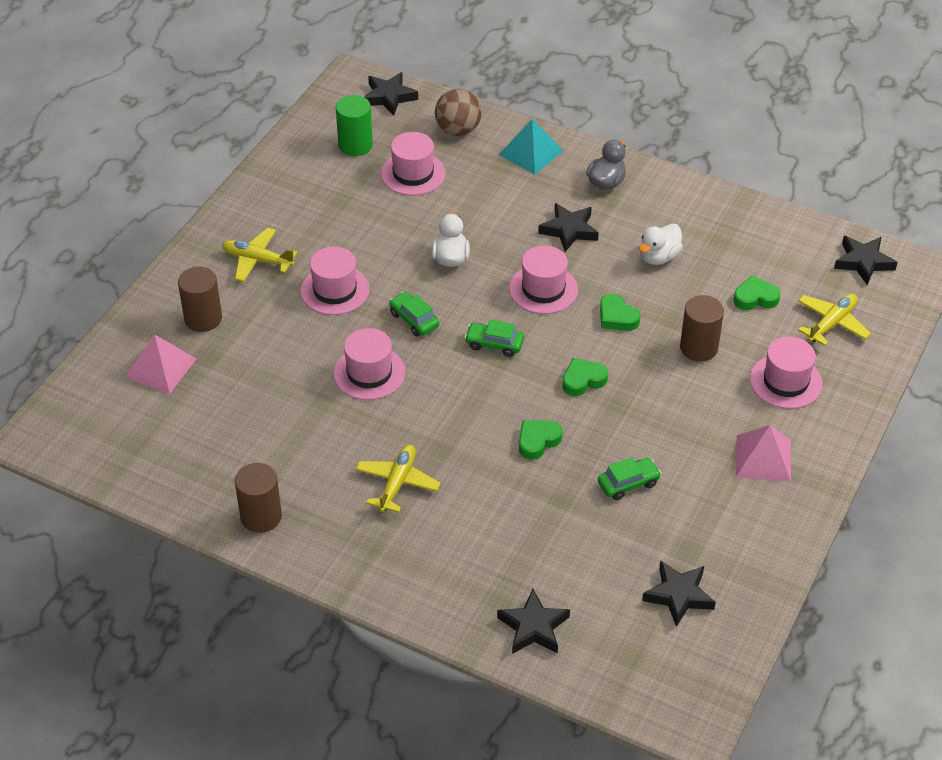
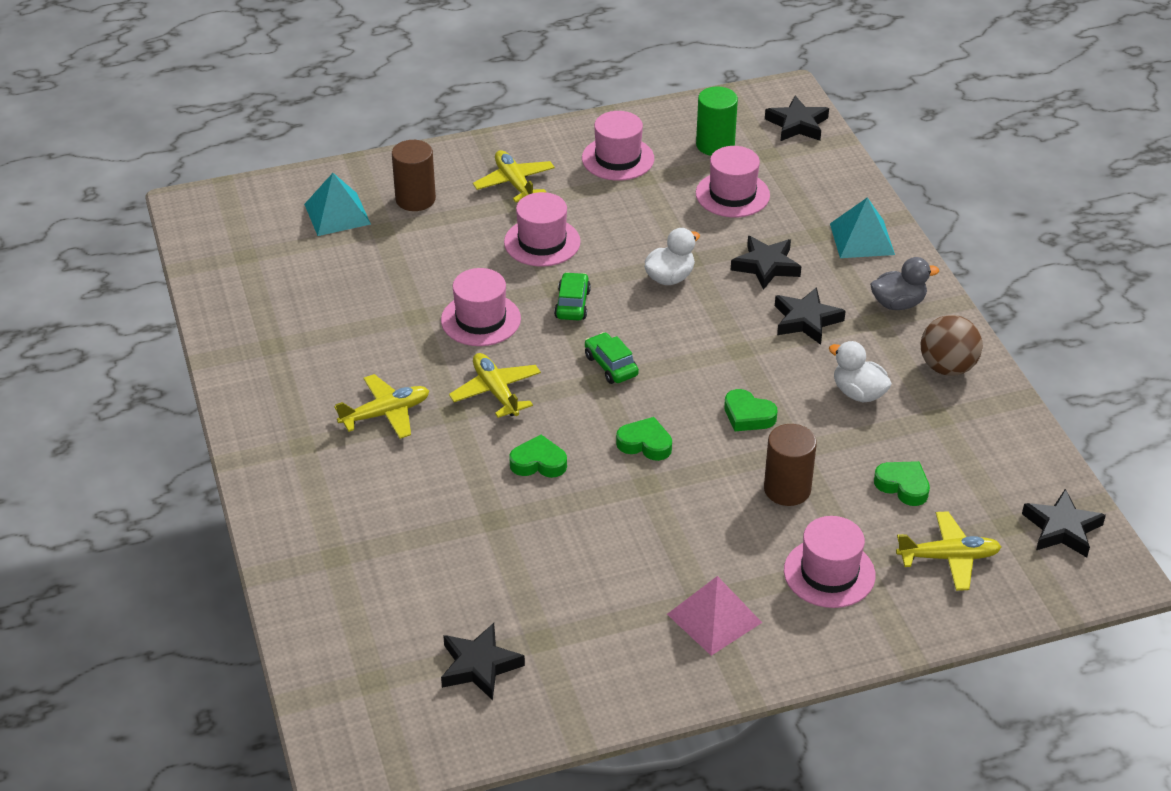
camera: 45 degrees right, 5 degrees down
pink pyramid [125,334,196,394] -> turquoise pyramid [304,173,371,236]
brown cylinder [235,463,282,533] -> none
brown ball [435,89,481,136] -> brown ball moved to [921,315,982,376]
black star [497,589,570,654] -> black star moved to [731,236,801,290]
pink hat [509,246,578,314] -> pink hat moved to [582,111,654,181]
green car [598,458,661,500] -> none
green heart [600,294,641,331] -> green heart turned 60 degrees counterclockwise [724,389,778,431]
white duck [639,223,683,265] -> white duck turned 45 degrees clockwise [829,341,892,403]
none -> yellow plane [449,353,541,418]

